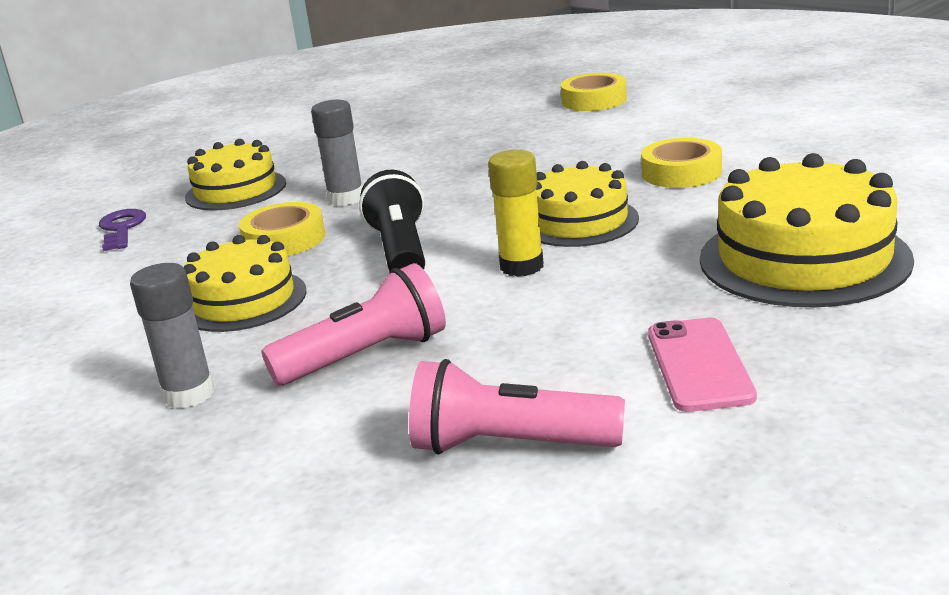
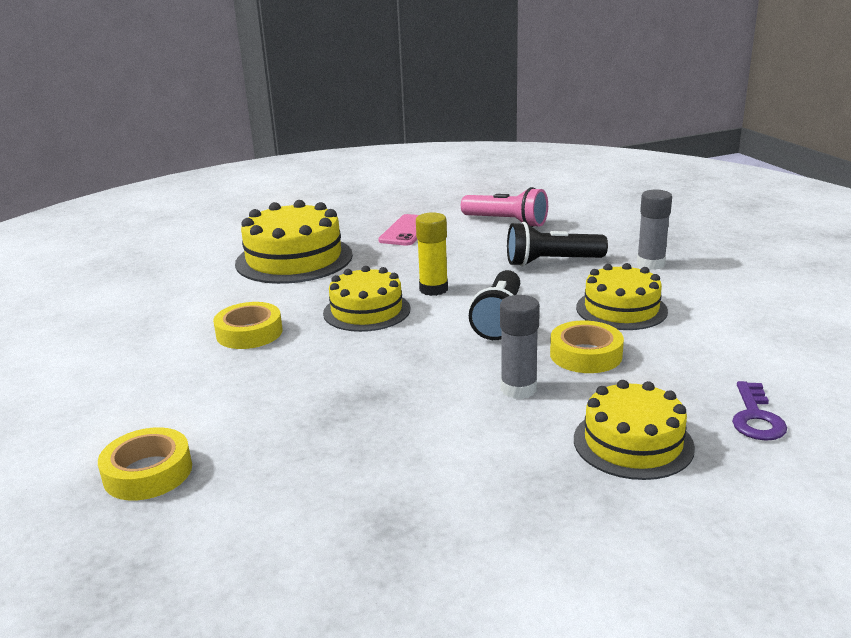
camera: 160 degrees left, 0 degrees up
pink flashlight [261,263,446,386] -> black flashlight [507,222,608,267]

